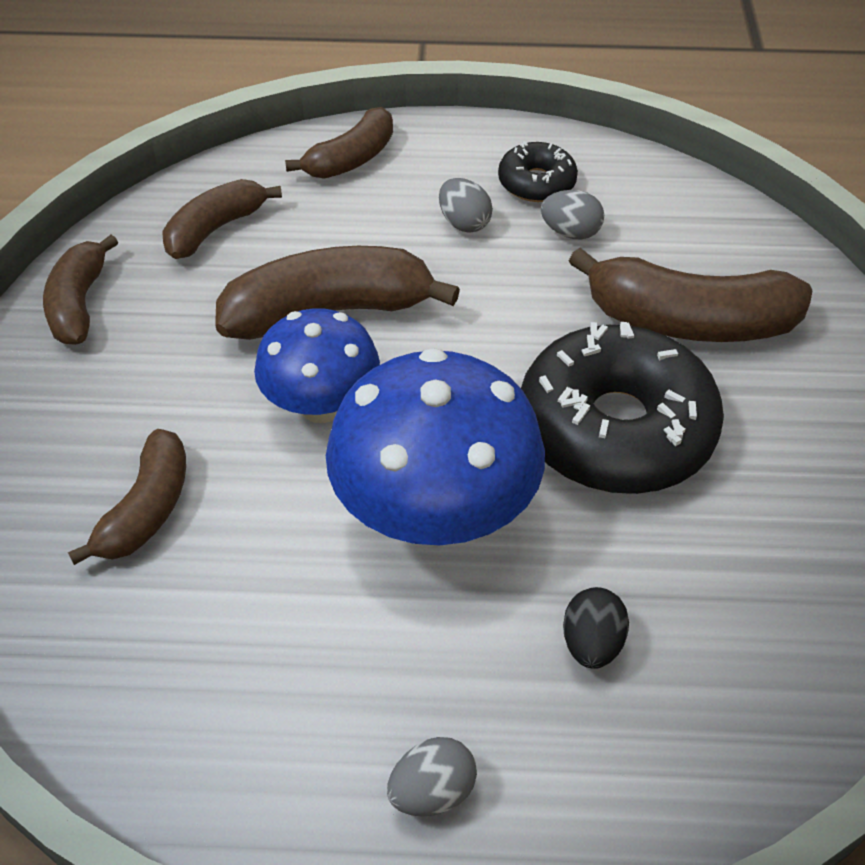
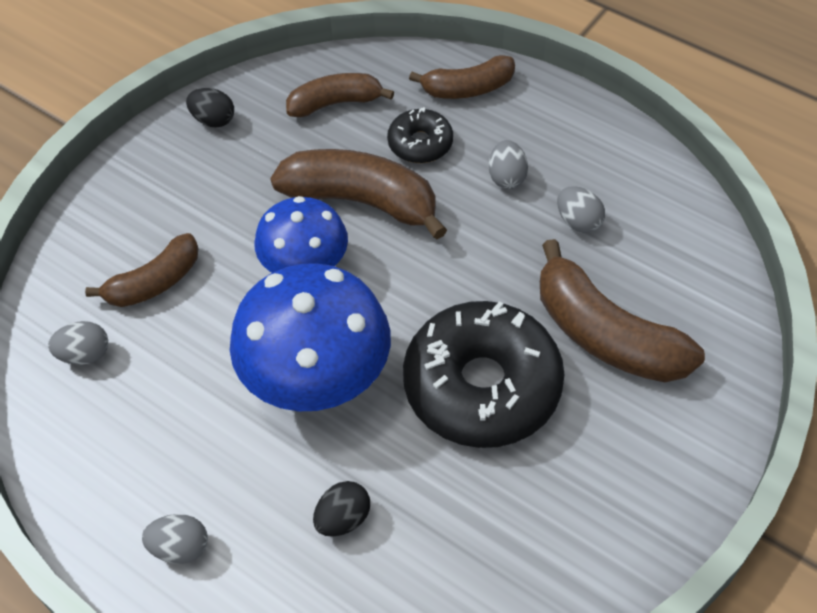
camera: 35 degrees right, 5 degrees up
brown banana [43,235,118,345] -> black egg [186,88,234,128]
black donut [498,141,578,202] -> black donut moved to [387,107,453,163]
none -> grey egg [48,321,108,365]

